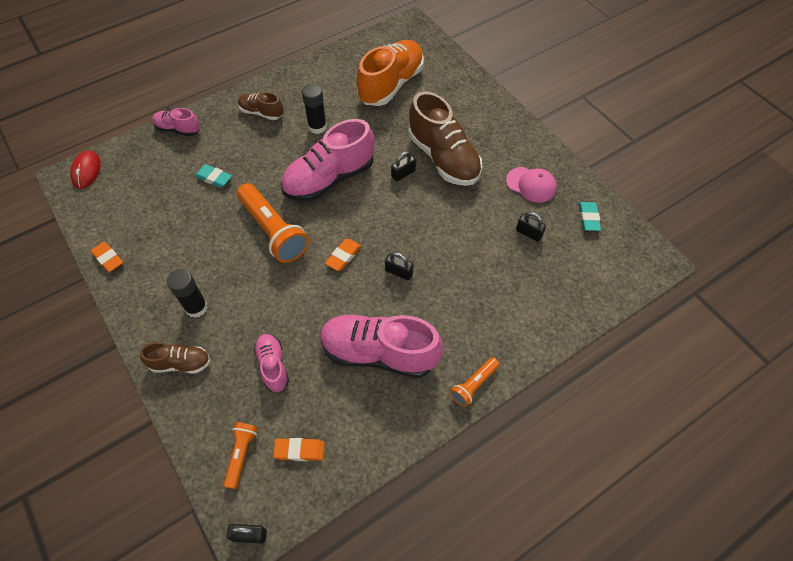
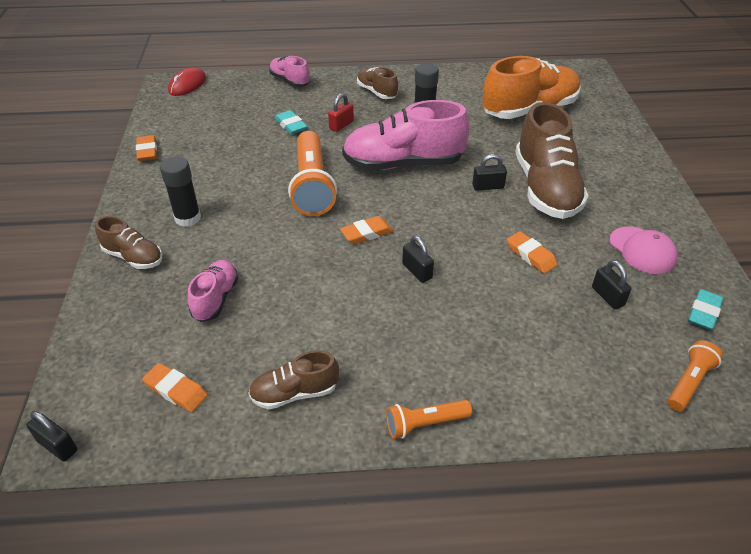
camera: 30 degrees right, 15 degrees down
orange flashlight [224,422,257,489] -> orange flashlight moved to [668,340,723,411]
pink shoe [320,314,443,378] -> none
none -> brown shoe [248,350,339,410]
none -> red padlock [328,93,354,132]
none -> orange eraser [507,231,558,274]

